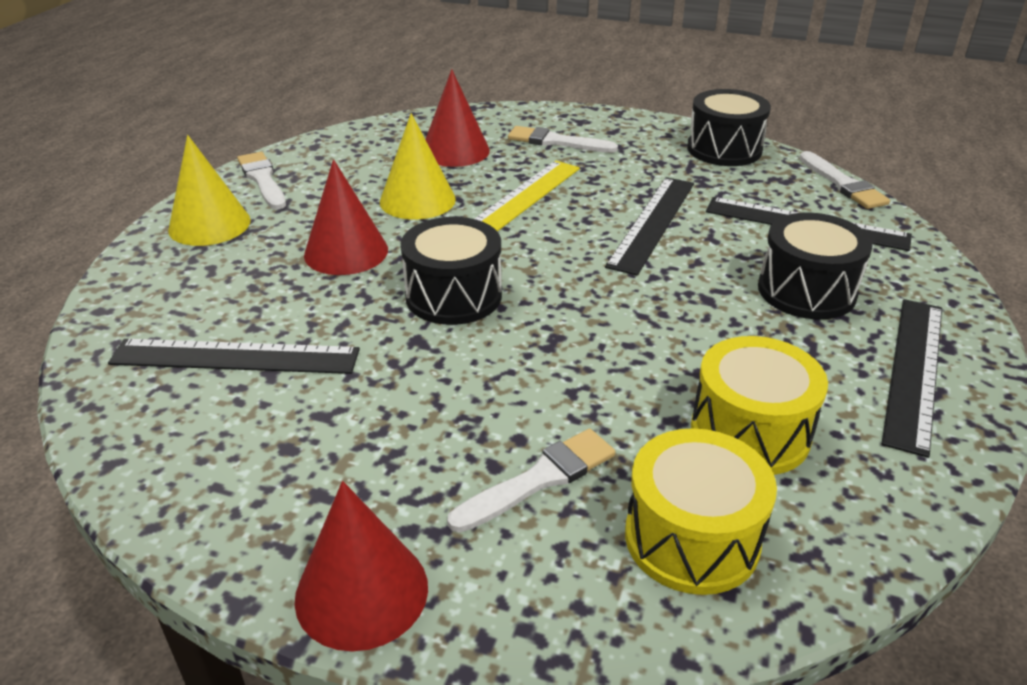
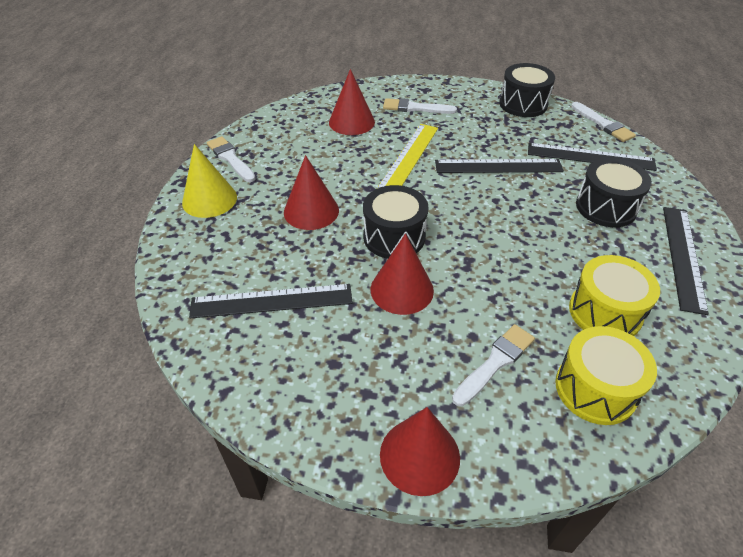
camera: 10 degrees left, 10 degrees up
yellow cone [380,113,456,220] -> none
black ruler [605,177,694,275] -> black ruler turned 75 degrees clockwise [435,159,564,173]
none -> red cone [371,234,434,315]

